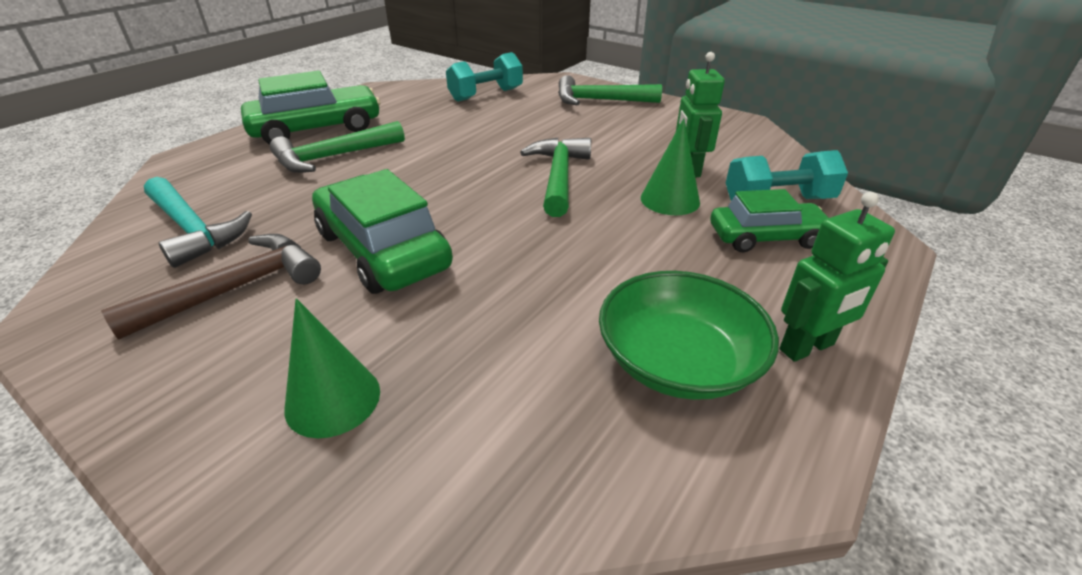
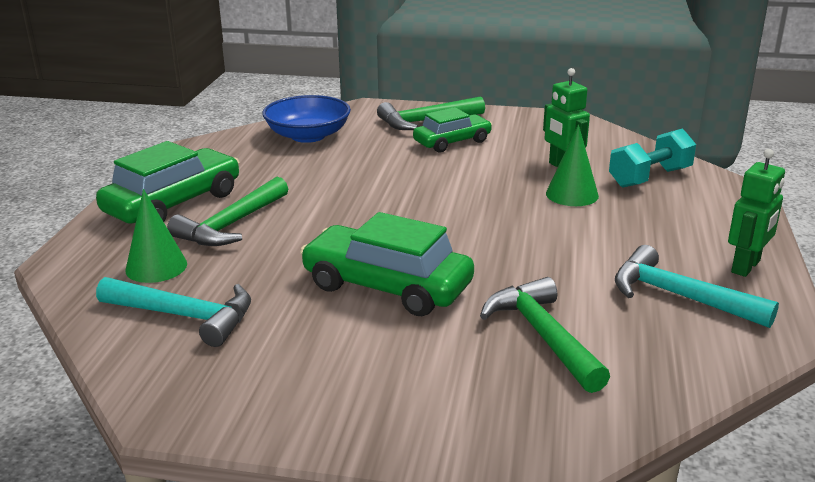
camera: 25 degrees left, 10 degrees down
brown hammer [101,234,321,340] -> none
green cone [284,298,380,438] -> green cone moved to [125,189,187,283]
turquoise dumbbell [446,52,523,101] -> blue bowl [262,95,351,143]
green hammer [520,138,591,217] -> green hammer moved to [480,277,610,393]
green bowl [599,271,779,400] -> turquoise hammer [615,245,779,328]
green car [710,189,829,252] -> green car moved to [413,107,492,153]

